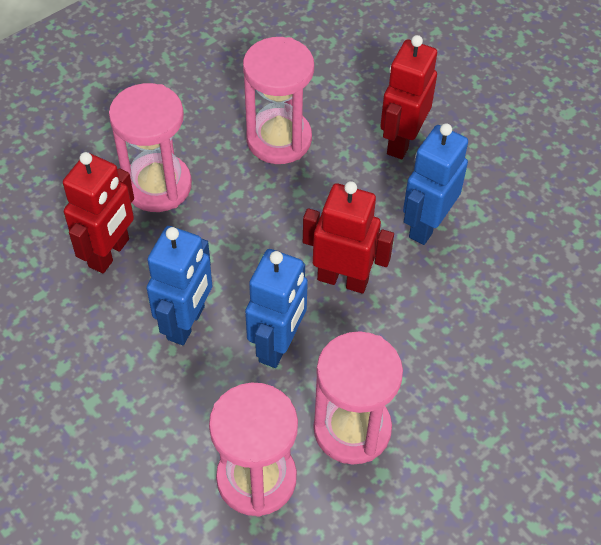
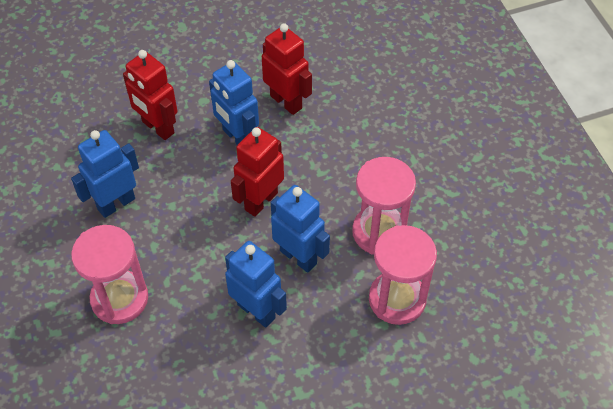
camera: 70 degrees left, 0 degrees up
red robot [63,152,134,273] -> red robot moved to [262,23,312,115]
pink hourglass [243,37,314,164] -> blue robot [71,130,139,218]

